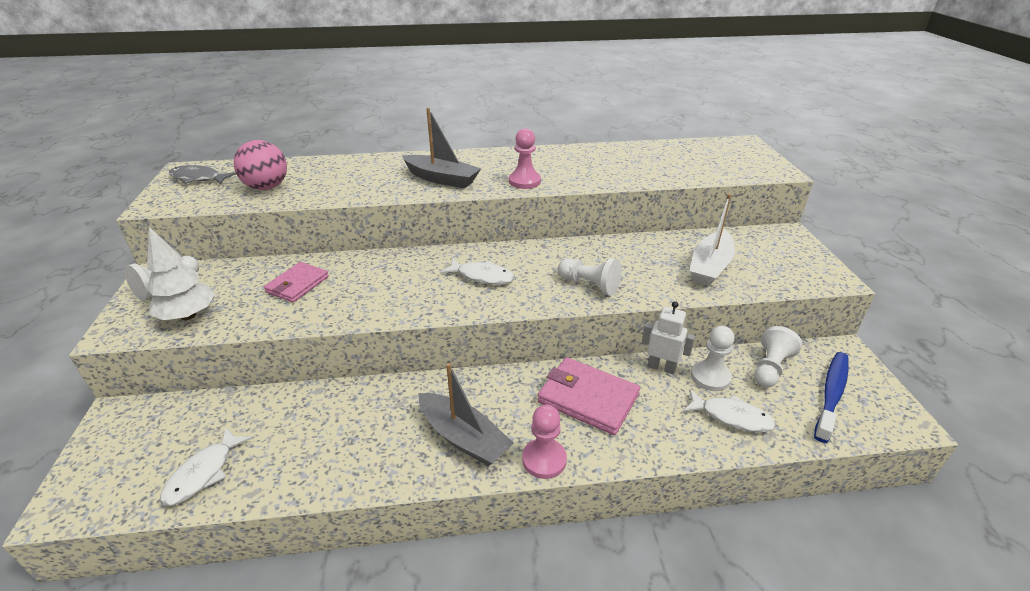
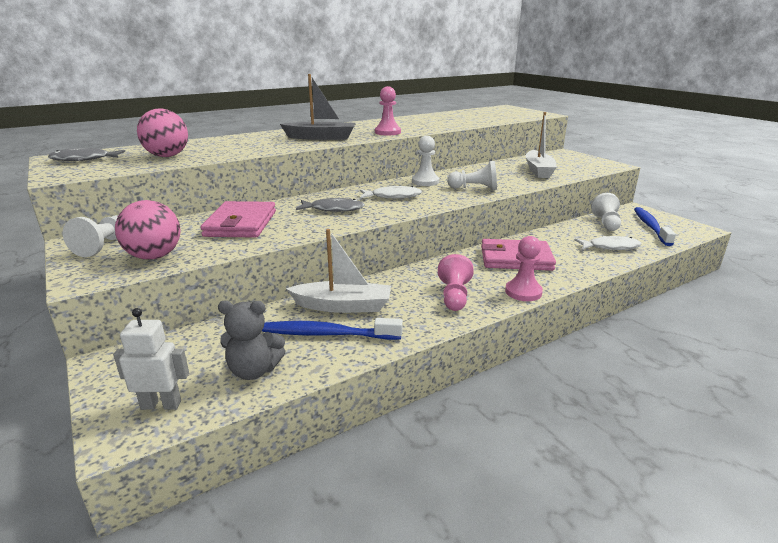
camera: 25 degrees left, 10 degrees down
white tree [147,227,215,320] -> pink ball [115,200,181,259]
white fish [160,427,252,506] -> grey teddy bear [218,300,285,380]
pink wallet [264,262,329,302] -> pink wallet [200,201,276,238], size x1.51
grey boat [419,363,514,466] -> pink pawn [438,254,474,311]
white robot [642,301,695,374] -> white robot moved to [113,308,189,410]
white pawn [691,326,735,391] -> white pawn moved to [412,136,439,186]
none -> blue toothbrush [262,318,403,340]
none -> white boat [286,229,391,313]
none -> grey fish [296,198,364,212]

